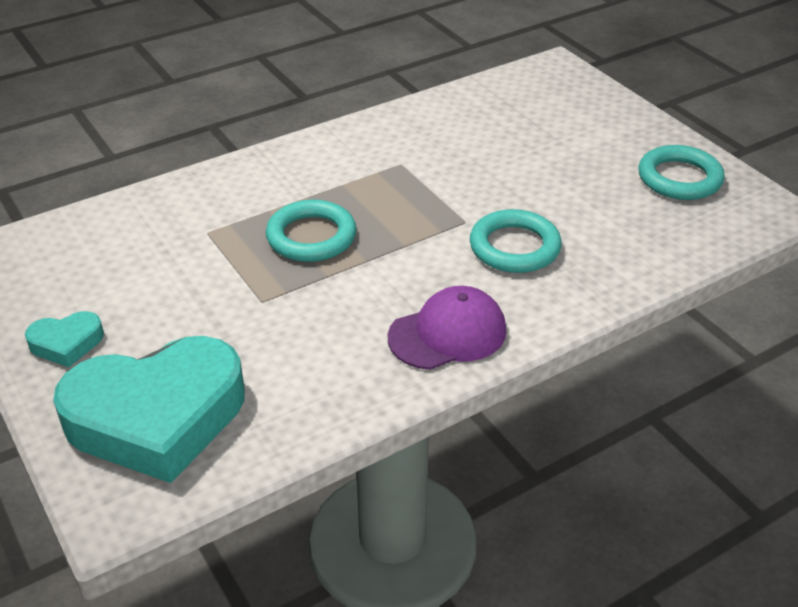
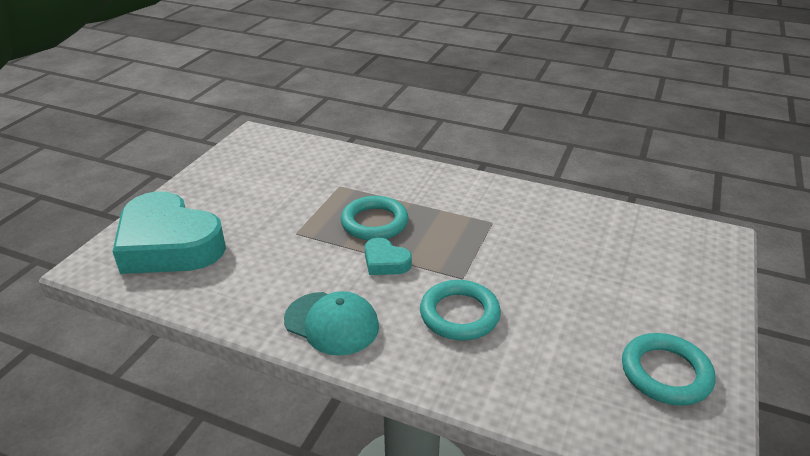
camera: 55 degrees right, 5 degrees down
turquoise heart [25,311,104,367] -> turquoise heart moved to [365,237,412,275]
purple cap [388,286,506,370] -> turquoise cap [284,291,379,356]

